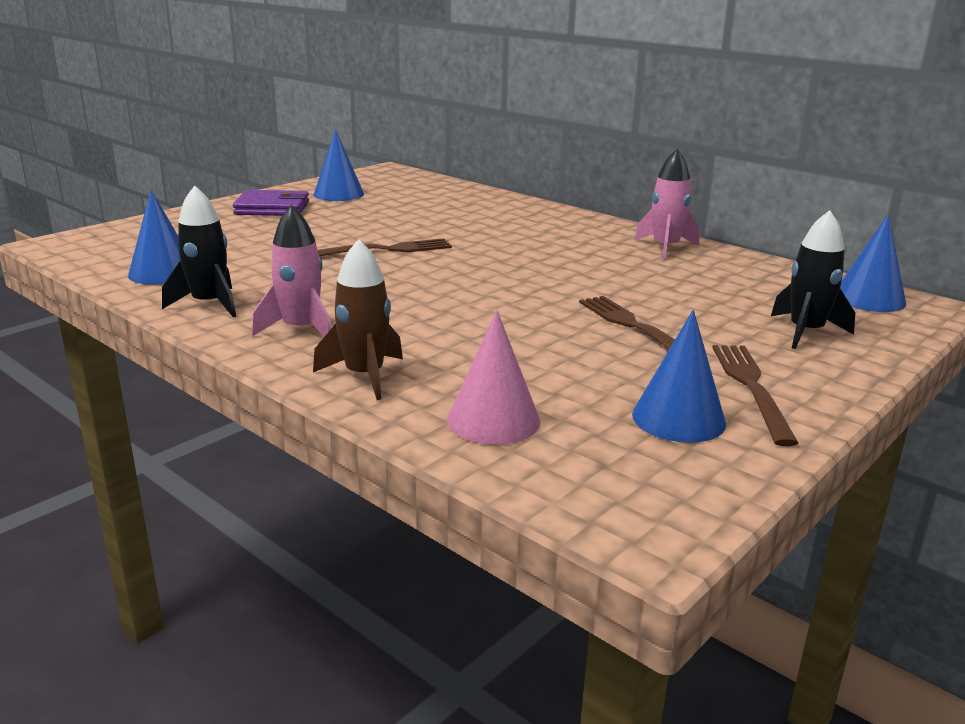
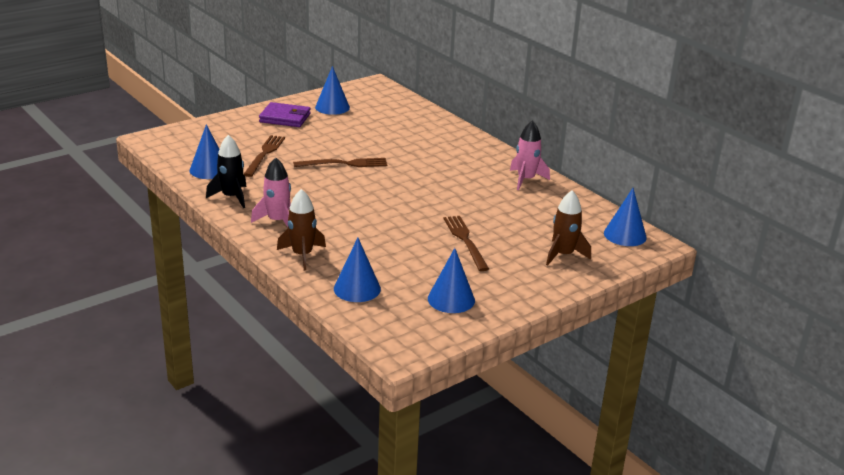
camera: 10 degrees right, 5 degrees up
pink cone [447,310,541,445] -> blue cone [334,238,381,302]
brown fork [712,345,799,446] -> brown fork moved to [244,135,285,177]
black rocket [771,210,855,349] -> brown rocket [546,190,591,265]

